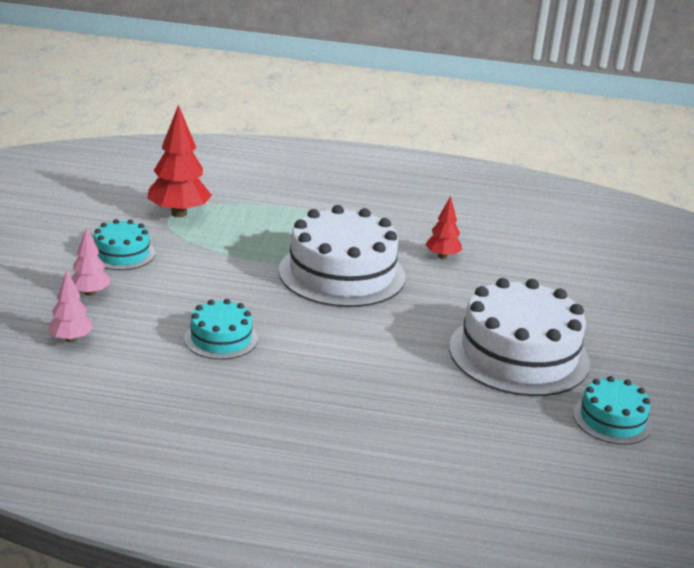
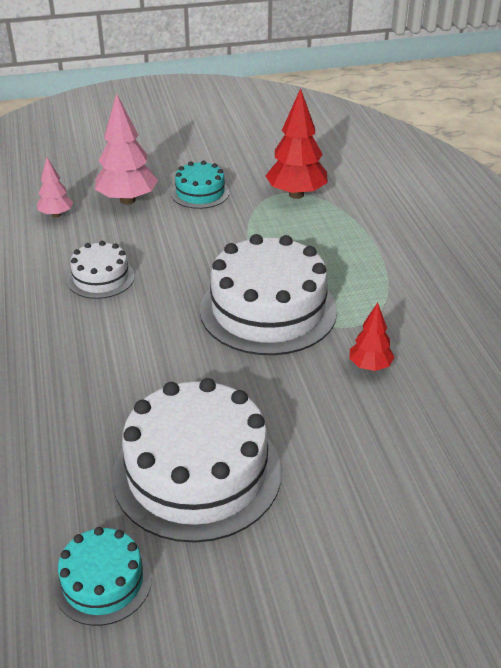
camera: 70 degrees right, 10 degrees up
pink tree [71,227,110,296] -> pink tree [95,93,158,204], size x1.78
turquoise cake [184,299,258,360] -> white cake [67,241,135,299]

